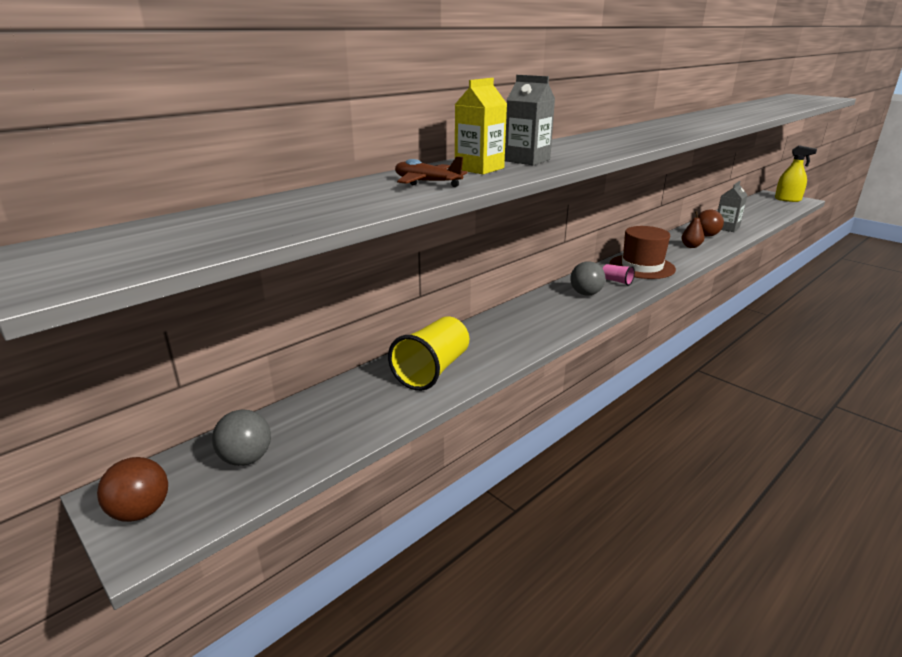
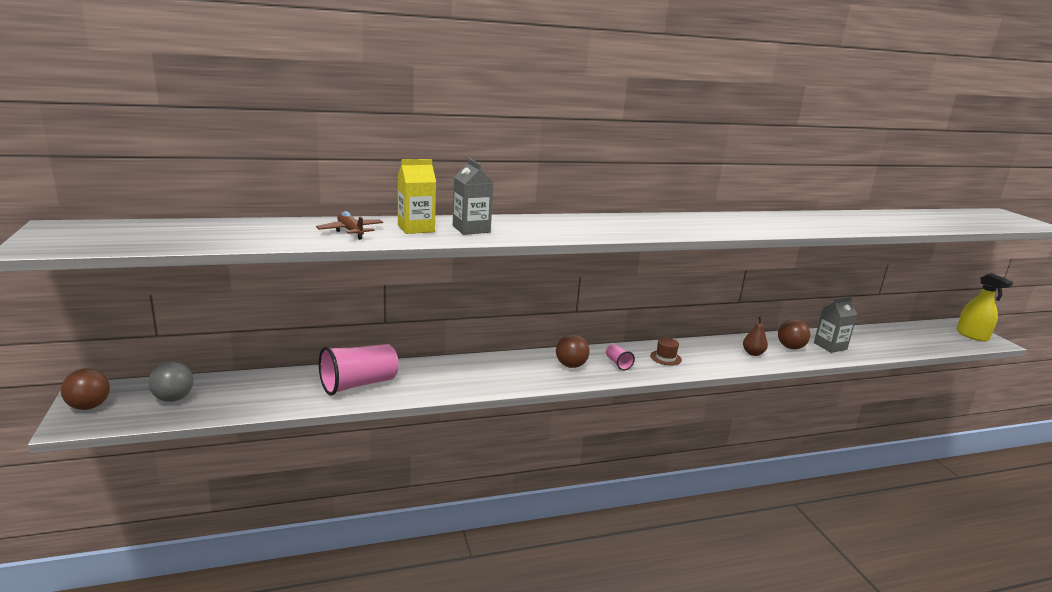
camera: 25 degrees right, 5 degrees down
yellow cup [388,316,469,391] -> pink cup [319,344,399,395]
grey ball [570,261,605,295] -> brown ball [556,334,590,368]
brown hat [610,226,676,279] -> brown hat [650,338,682,365], size x0.47

